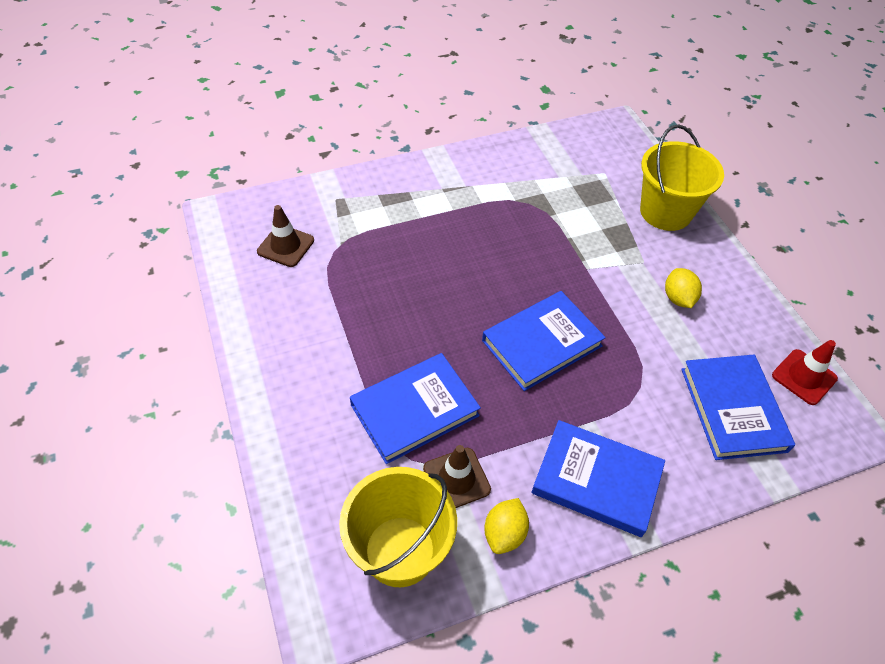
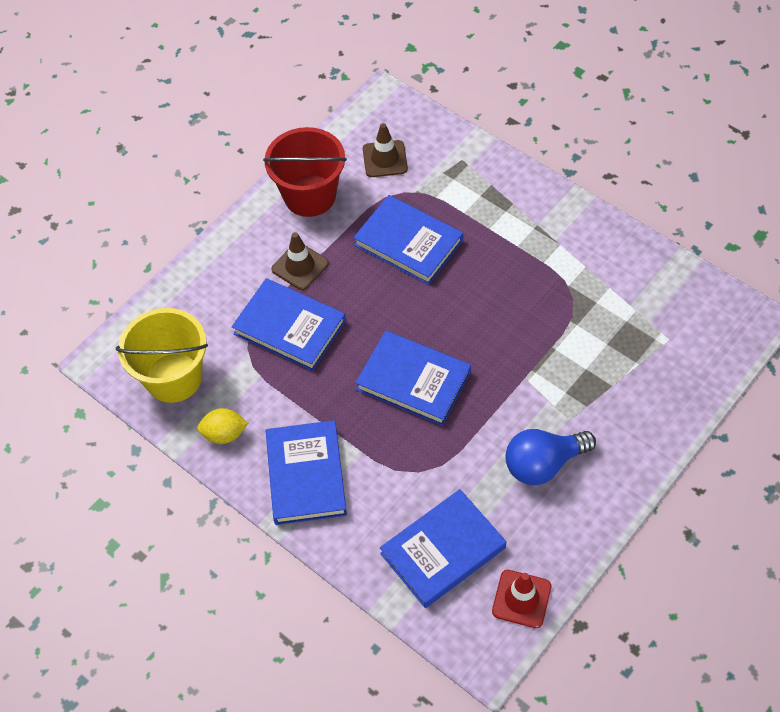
camera: 65 degrees right, 5 degrees up
brown traffic cone [423,445,491,508] -> brown traffic cone moved to [271,232,329,290]
yellow bucket [640,124,724,231] -> none
yellow lemon [665,268,702,308] -> blue light bulb [505,429,596,485]
none -> red bucket [263,127,347,217]
none -> blue book [353,195,463,285]

